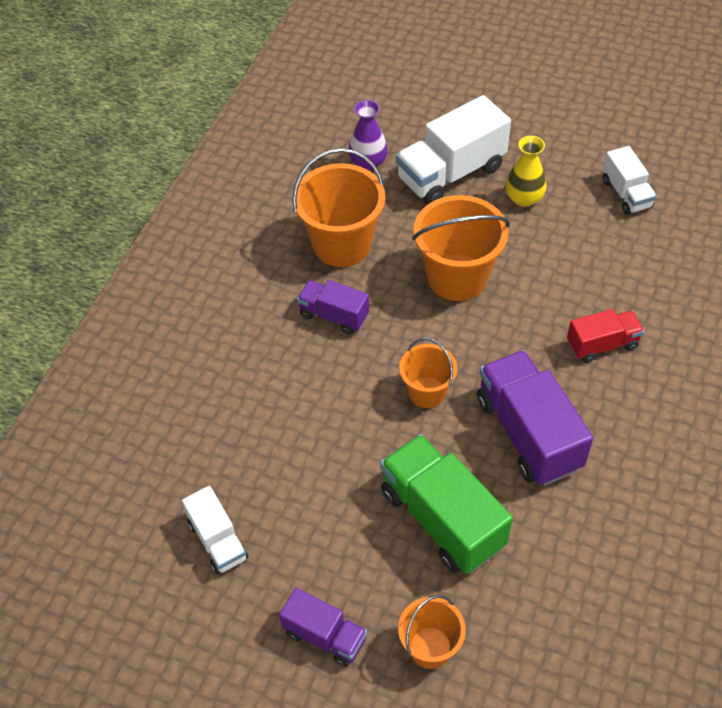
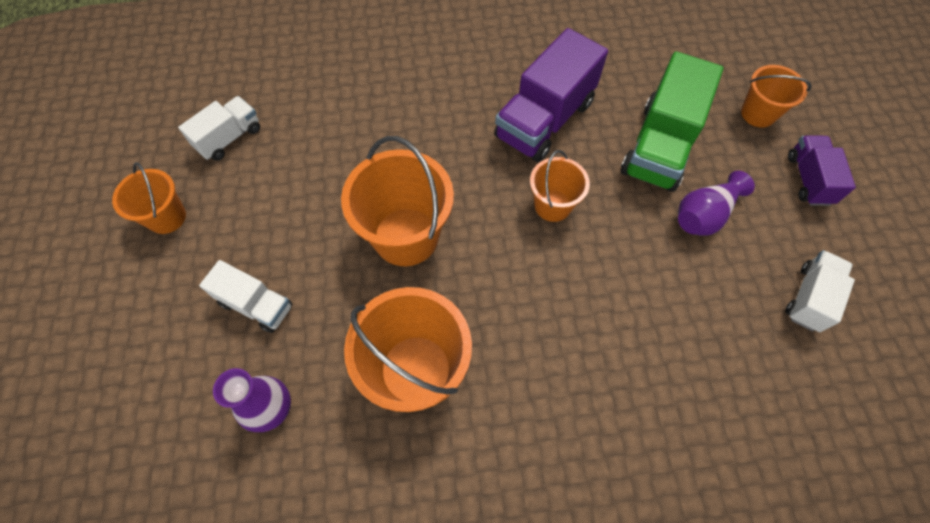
camera: 120 degrees left, 10 degrees up
purple truck [297,280,369,334] -> none
white truck [396,95,511,205] -> white truck [199,260,293,333], size x0.57
yellow vase [506,136,546,207] -> none
red truck [567,309,644,363] -> none
none -> orange bucket [112,162,186,234]
none -> purple vase [678,171,755,236]

